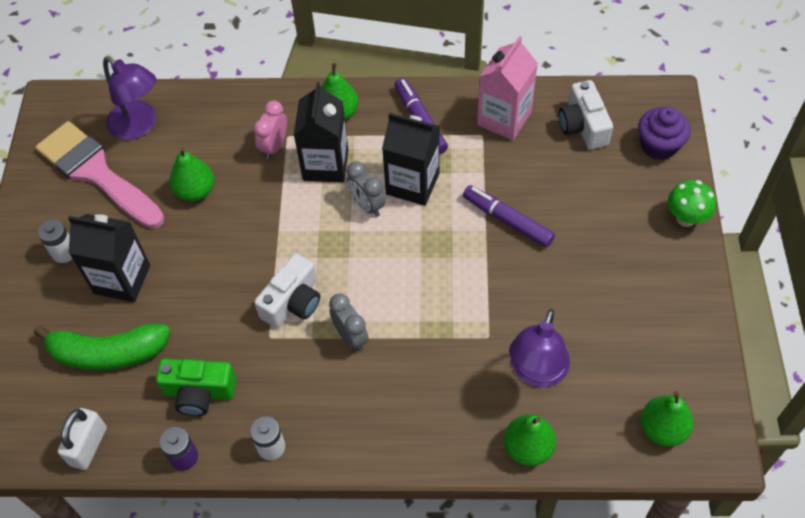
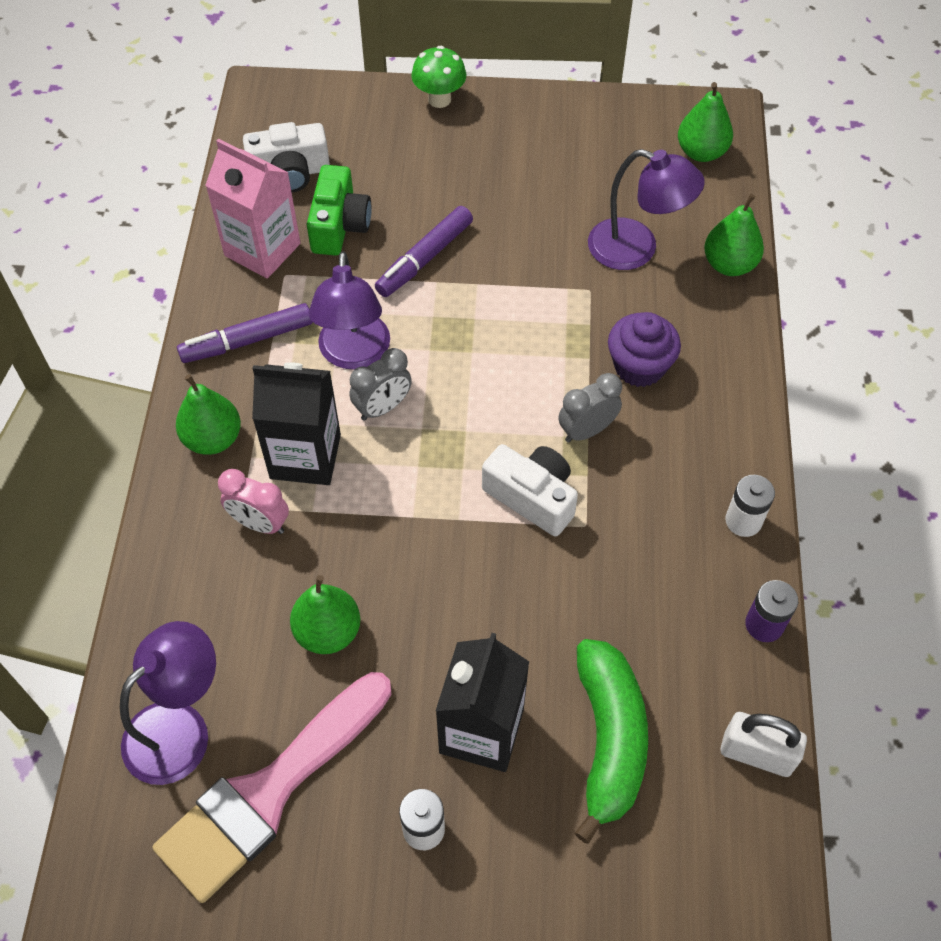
camera: 90 degrees left, 0 degrees up
green camera [156,359,237,416] -> green camera moved to [307,165,371,256]
black carton [382,113,440,206] -> purple lamp [309,251,390,369]
purple cupcake [638,106,690,160] -> purple cupcake moved to [608,312,681,387]

